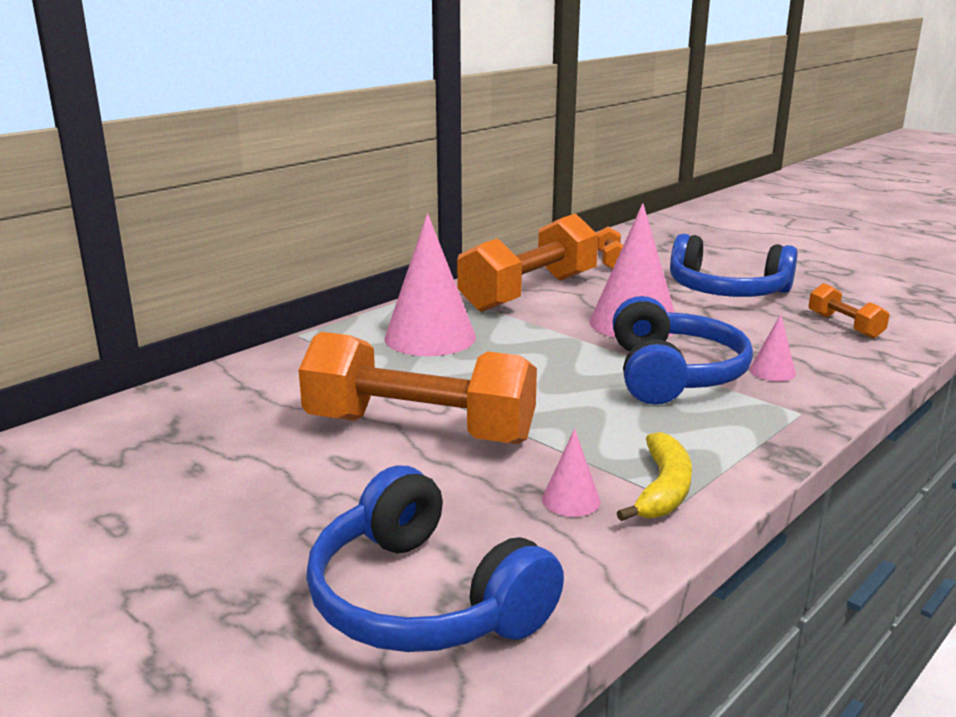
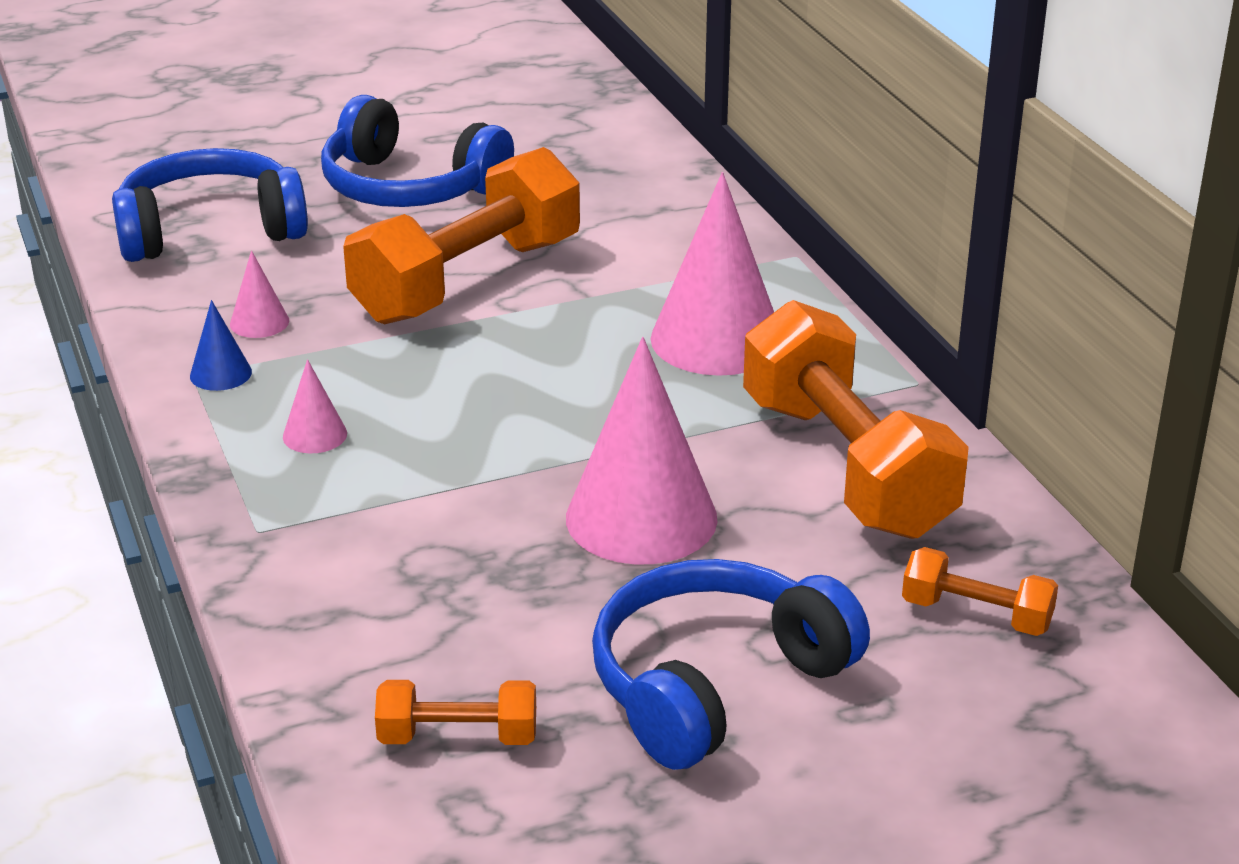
camera: 115 degrees right, 10 degrees up
blue headphones [613,296,753,405] -> blue headphones moved to [321,95,514,207]
yellow banana [617,432,692,521] -> blue cone [190,300,252,391]
pink cone [750,314,796,381] -> pink cone moved to [283,359,347,453]

